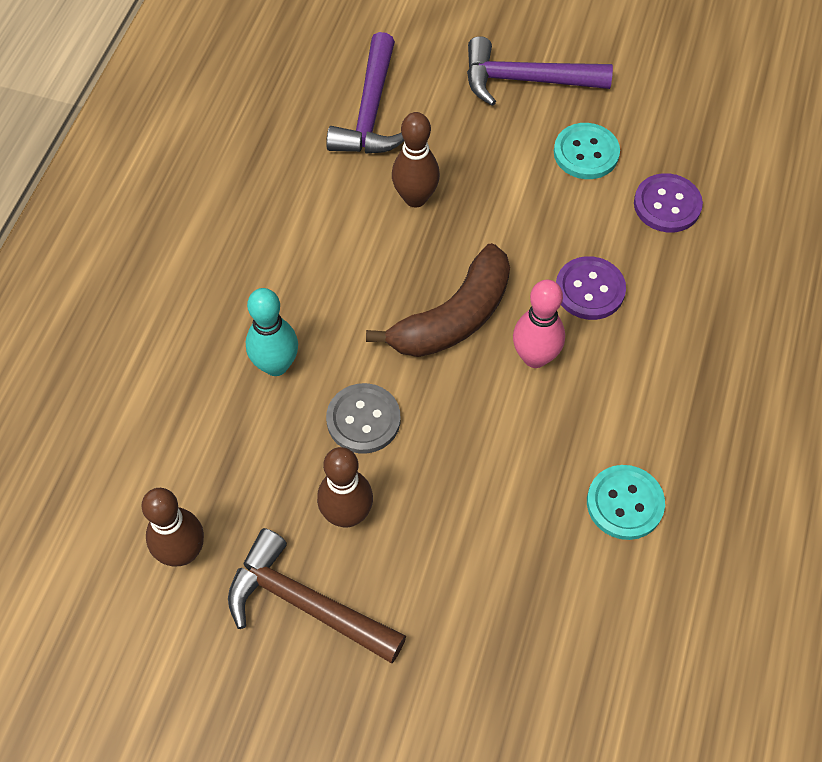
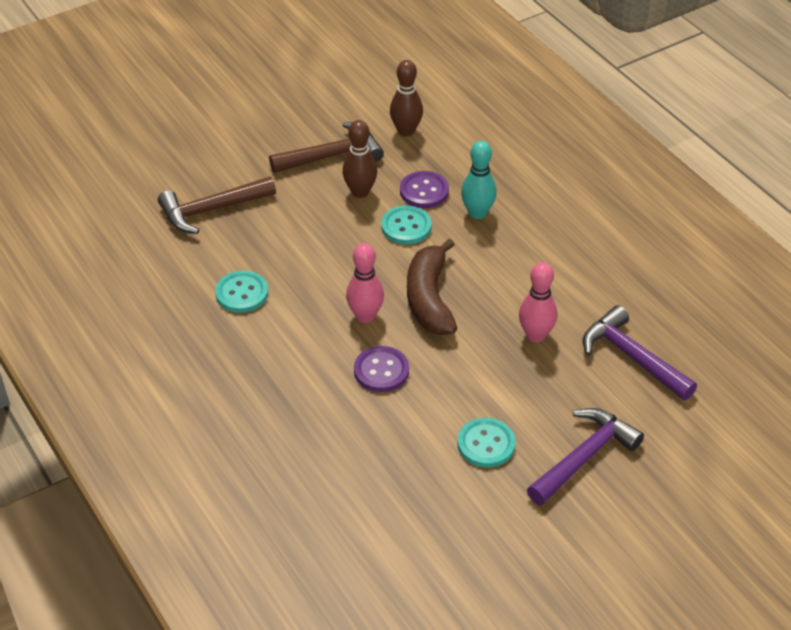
camera: 130 degrees right, 15 degrees down
grey button [326,383,401,454] -> turquoise button [381,206,432,244]
brown bowling pin [392,112,440,207] -> pink bowling pin [519,262,557,342]
purple button [634,173,703,232] -> purple button moved to [400,171,449,208]
none -> brown hammer [158,177,276,234]

